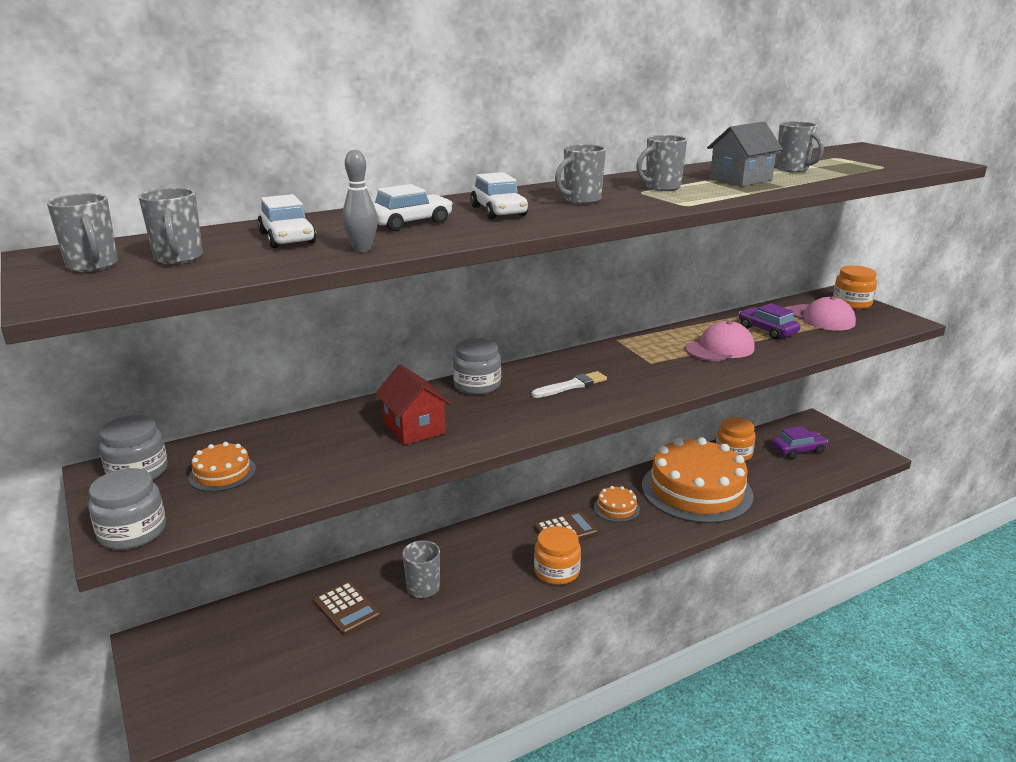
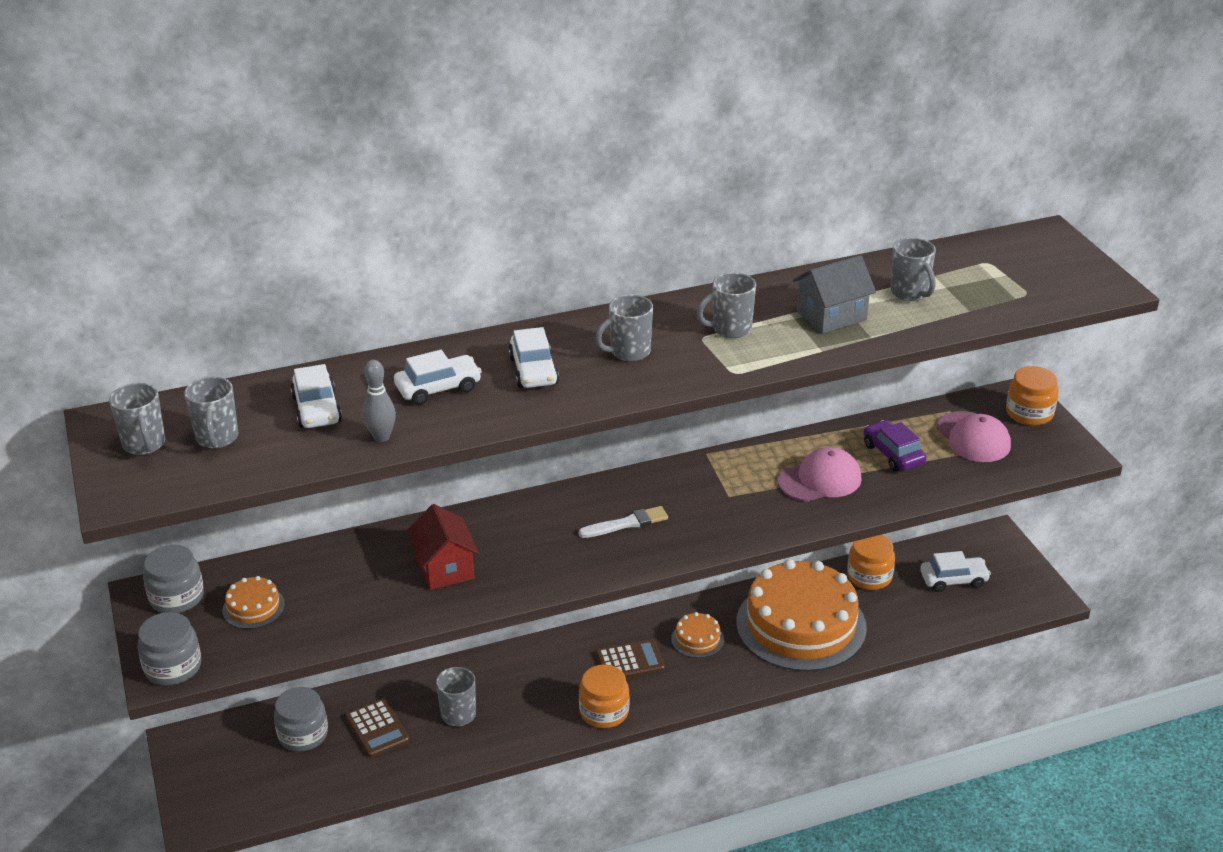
camera: 10 degrees right, 10 degrees up
grey jar [453,338,501,395] -> grey jar moved to [274,687,328,752]
purple car [772,426,828,459] -> white car [920,551,991,592]

